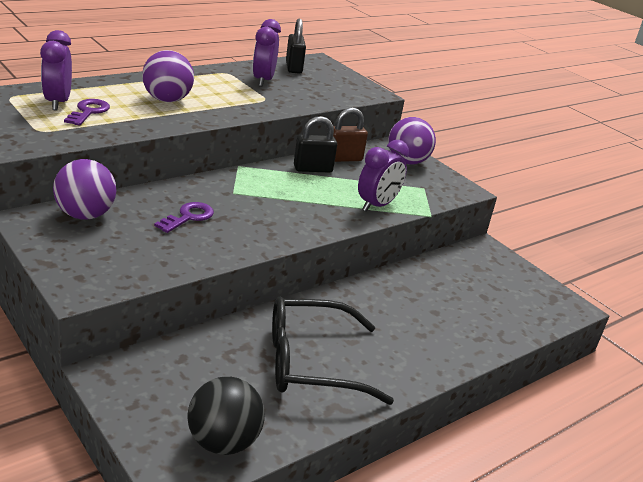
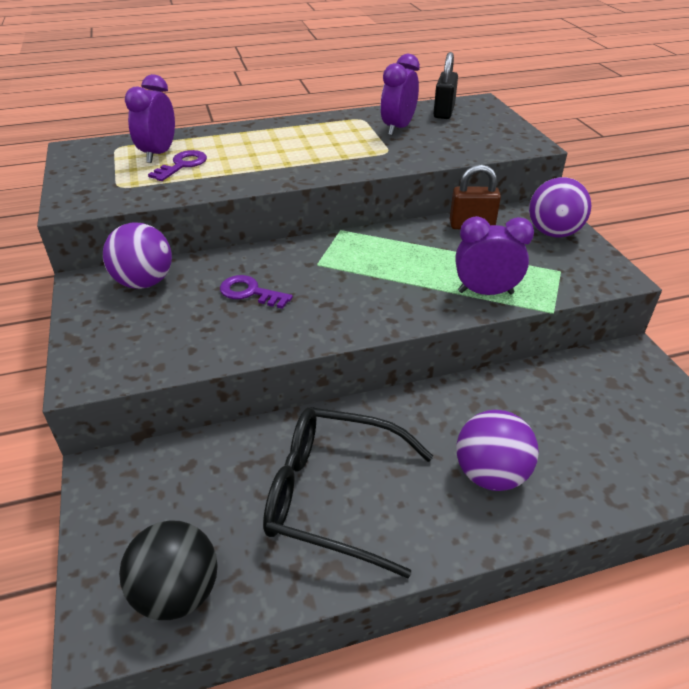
camera: 25 degrees right, 10 degrees up
purple ball [142,50,194,102] -> purple ball moved to [456,410,539,491]
purple key [154,202,214,233] -> purple key turned 120 degrees counterclockwise [220,275,293,309]
black padlock [294,116,337,173] -> none
purple clock [358,140,409,212] -> purple clock turned 150 degrees counterclockwise [455,216,534,295]

